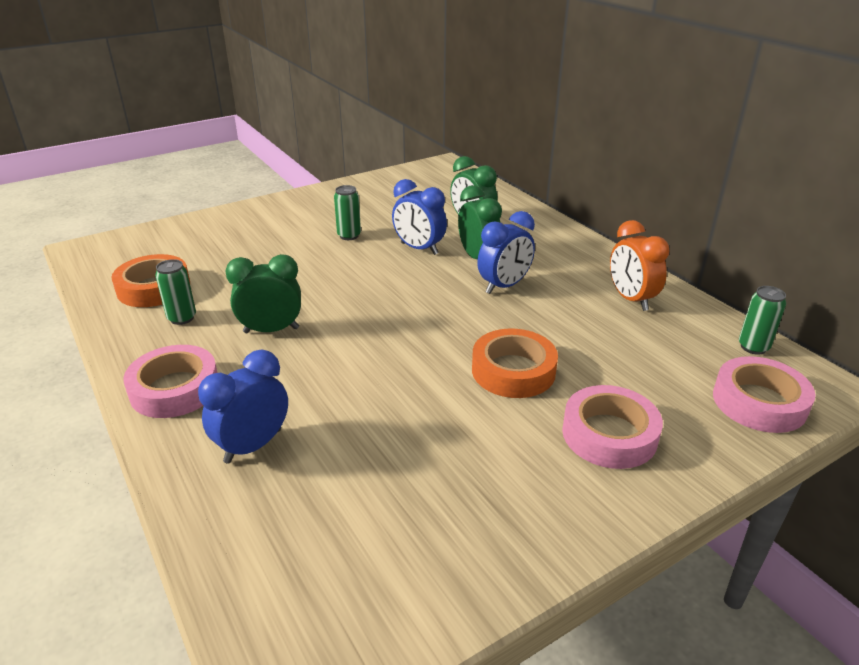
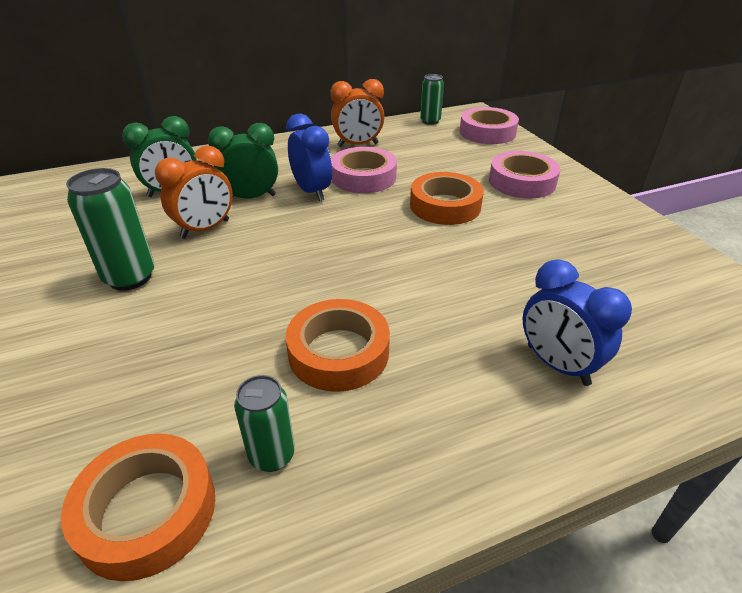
camera: 80 degrees left, 5 degrees up
pink tape [123,345,217,418] -> pink tape moved to [331,147,397,193]
green clock [225,254,301,333] -> orange tape [286,299,390,392]
green can [334,185,361,240] -> green can [66,168,155,291], size x1.57
blue clock [392,179,447,255] -> orange clock [155,145,233,239]

